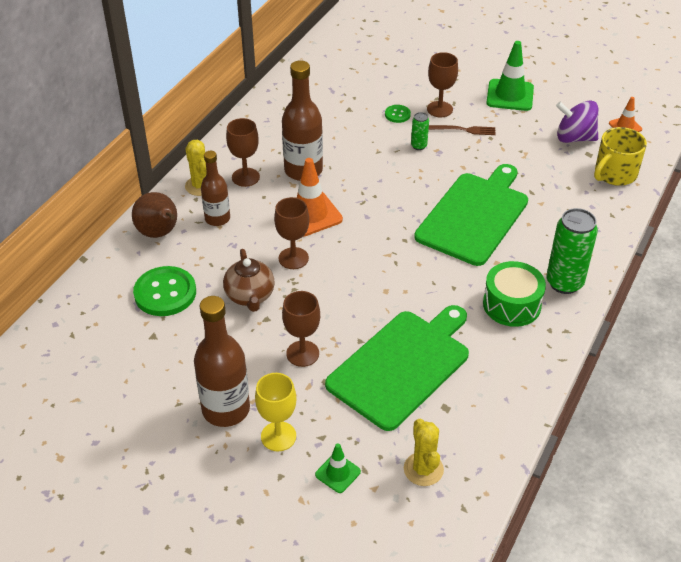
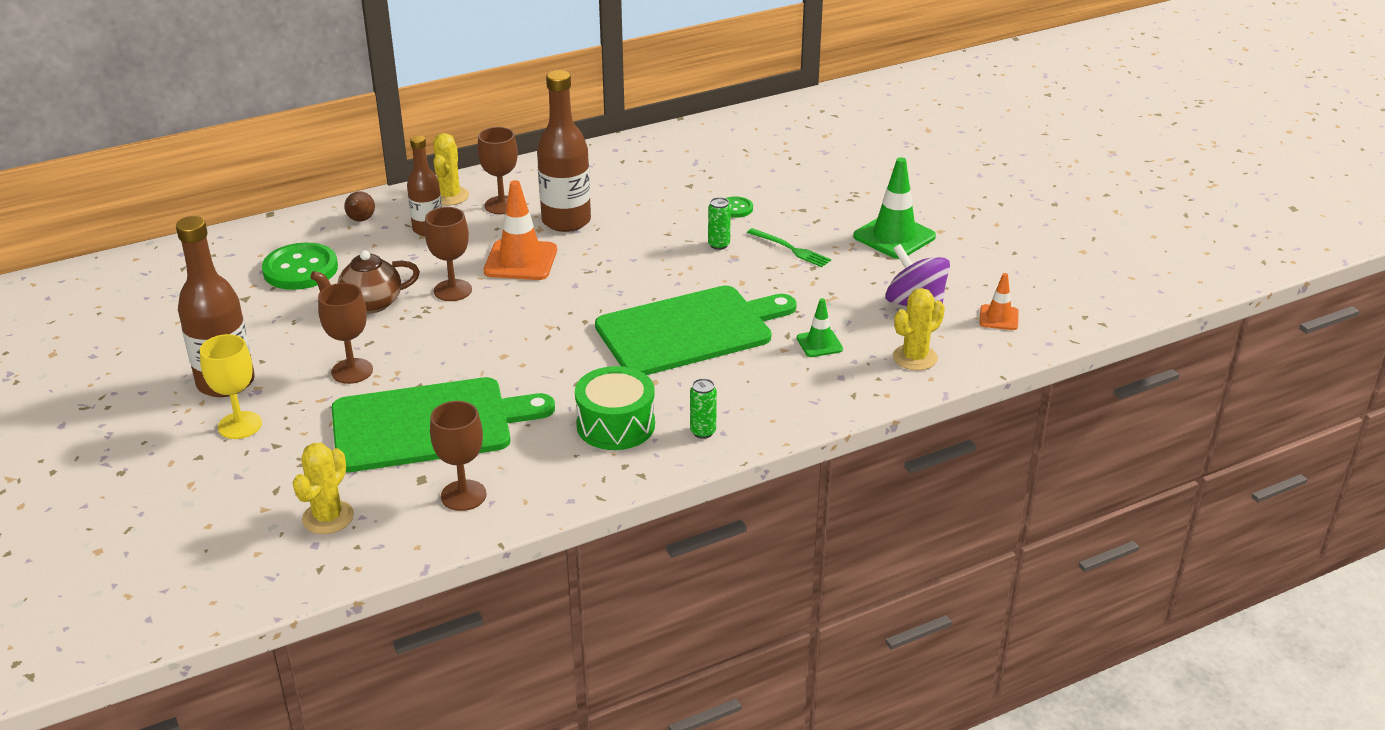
camera: 35 degrees right, 10 degrees down
brown pear [132,192,177,238] -> brown pear [344,191,375,221], size x0.56
brown teapot [223,249,275,312] -> brown teapot turned 45 degrees clockwise [310,250,420,313]
green traffic cone [315,443,361,493] -> green traffic cone moved to [797,298,843,357]
brown goblet [427,52,458,117] -> brown goblet moved to [430,401,487,511]
brown fork [429,125,496,135] -> green fork [747,228,831,267]
green can [546,208,598,294] -> green can [690,378,717,439], size x0.49
yellow mug [594,127,647,186] -> yellow cactus [893,288,945,371]

